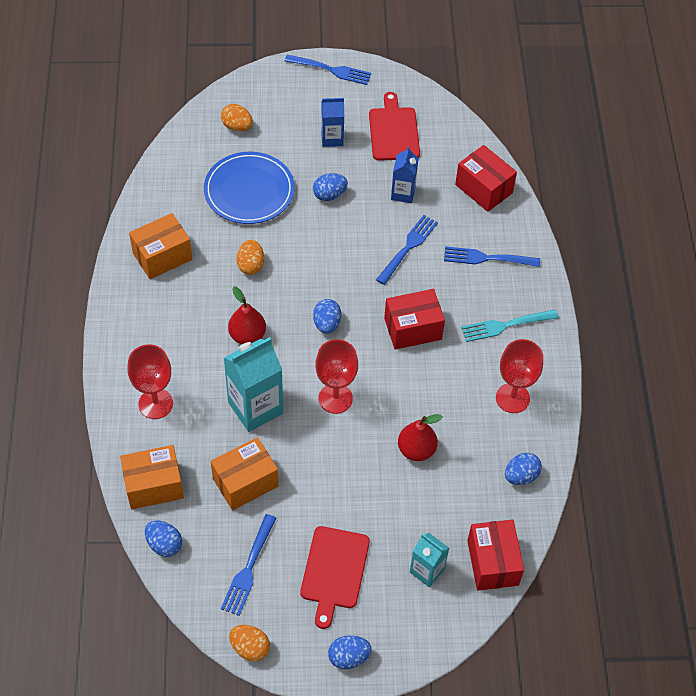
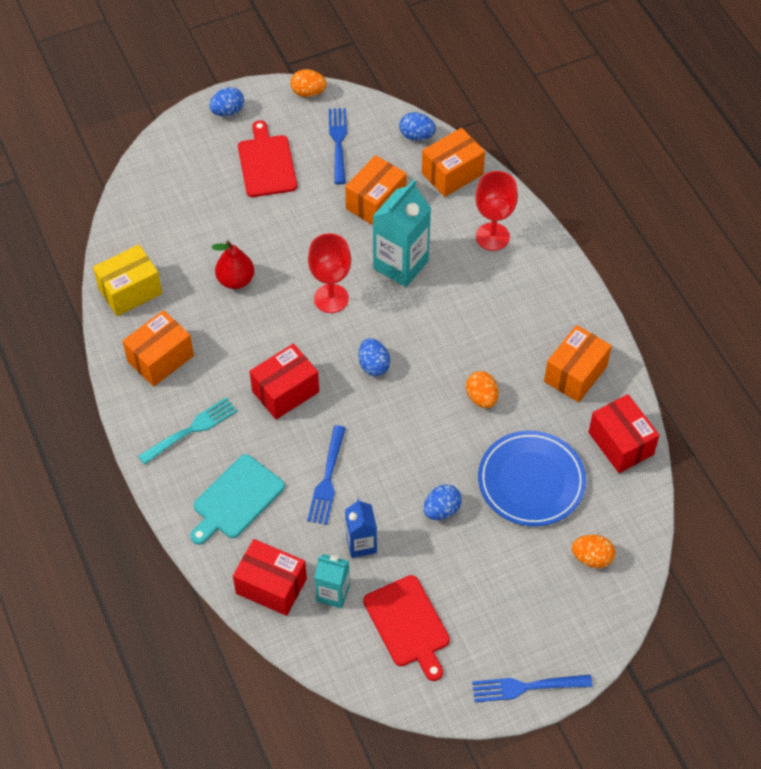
camera: 160 degrees right, 0 degrees up
red pear [228,286,266,344] -> none
blue carton [321,98,344,147] -> none
turquoise carton [410,533,449,587] -> turquoise carton moved to [314,554,350,609]
blue fork [444,246,540,267] -> turquoise cutting board [190,454,285,545]
red box [467,519,524,591] -> red box moved to [588,394,660,473]
red goblet [496,339,543,413] -> orange box [122,310,194,387]
blue egg [505,453,542,485] -> yellow box [93,245,162,316]

